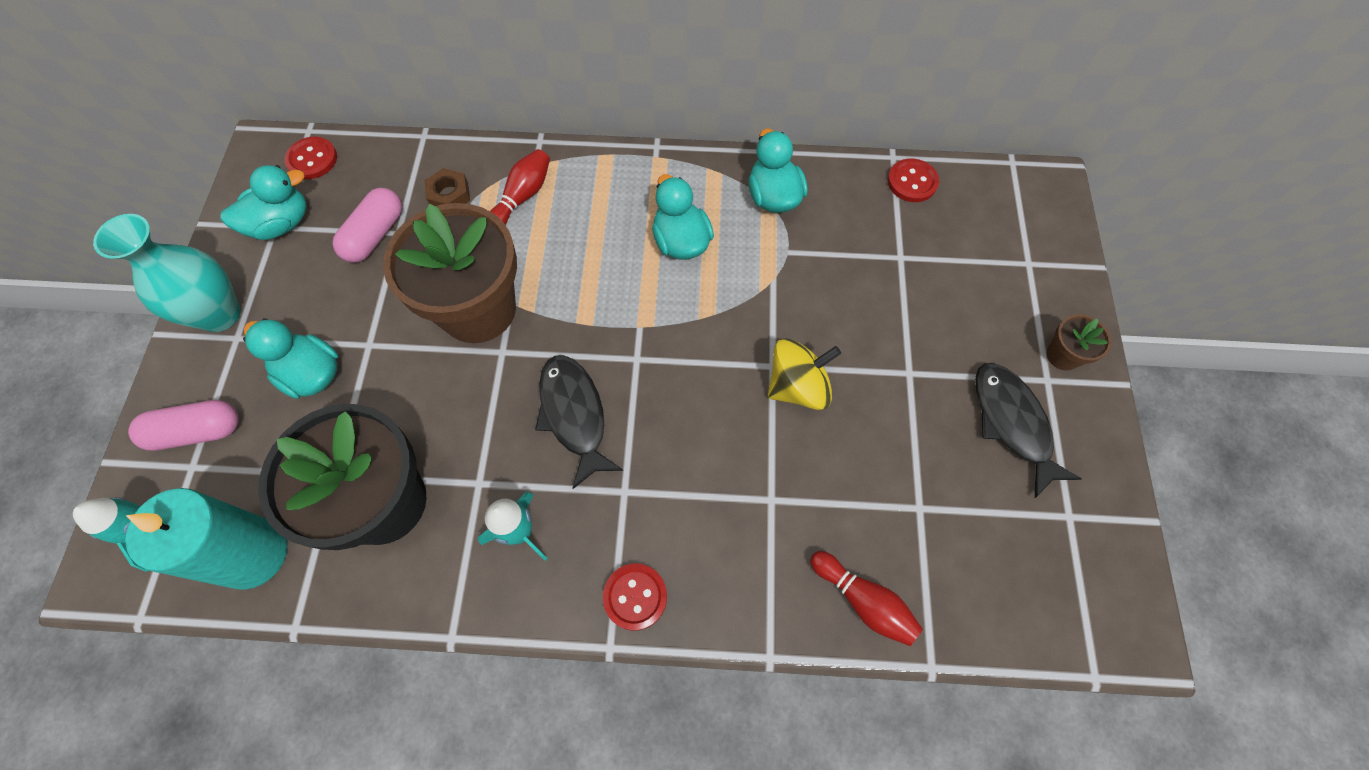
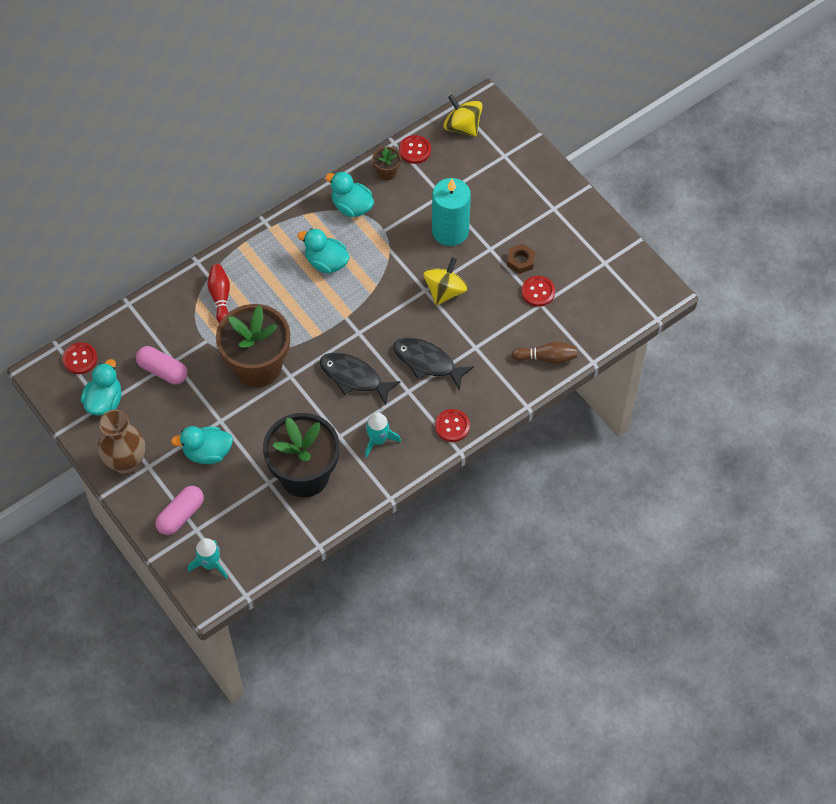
camera: 40 degrees left, 5 degrees down
turquoise vase [93,214,241,332] -> brown vase [98,410,145,475]
turquoise candle [125,488,287,590] -> turquoise candle moved to [432,178,471,246]
pink capsule [333,188,402,263] -> pink capsule turned 45 degrees counterclockwise [136,346,188,384]
brown nut [424,168,470,206] -> brown nut moved to [507,244,535,274]
red bowling pin [810,551,923,646] -> brown bowling pin [511,341,577,364]
black fish [975,363,1082,498] -> black fish moved to [393,338,474,391]
brown flower pot [1047,314,1111,370] -> brown flower pot moved to [372,147,401,180]
none -> yellow spinning top [443,95,483,137]
none -> red button [521,276,555,307]

